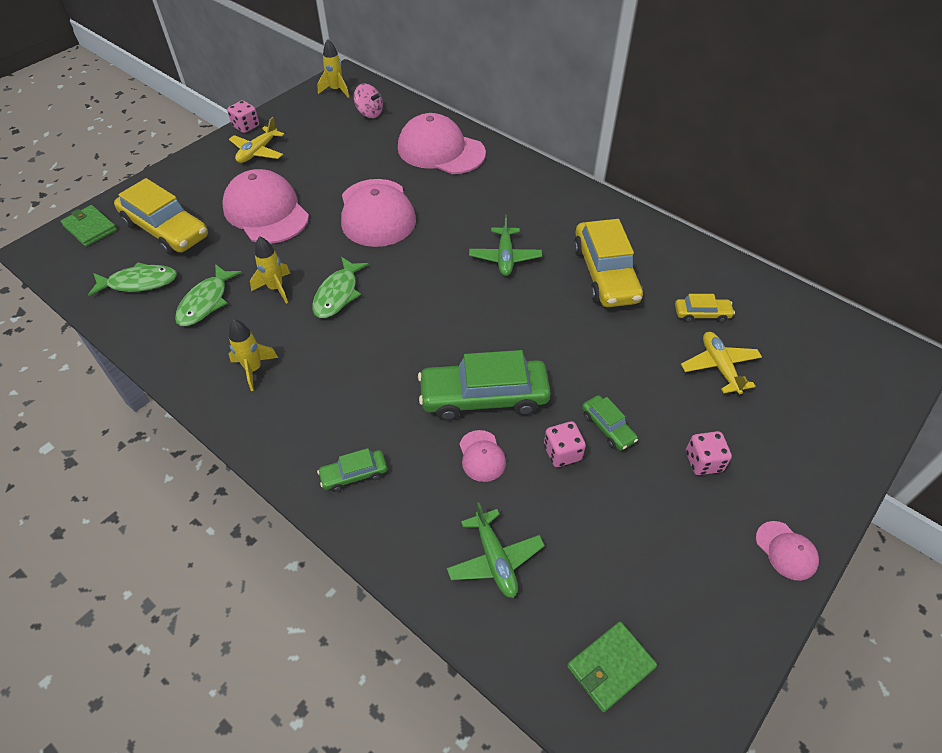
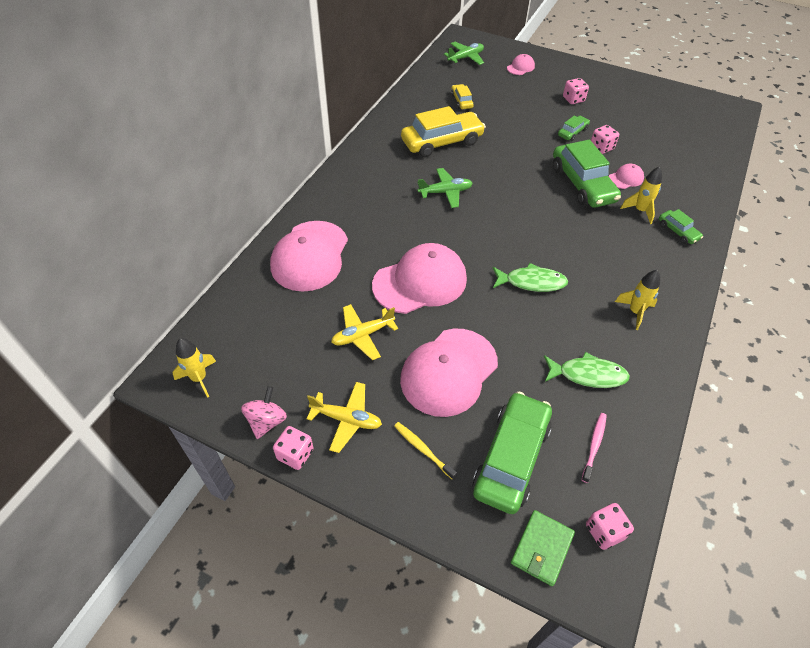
camera: 105 degrees left, 0 degrees up
green fish [88,262,177,296] -> pink toothbrush [582,413,607,483]
yellow car [114,178,208,255] -> green car [473,392,552,514]
yellow rocket [250,236,290,304] -> yellow rocket moved to [620,166,662,224]
pink spinning top [354,83,383,118] -> pink spinning top moved to [241,386,287,439]
green plane [447,502,545,598] -> green plane moved to [444,42,484,65]
green wallet [567,621,657,712] -> none
yellow plane [681,332,762,394] -> yellow plane moved to [331,304,398,360]
pink cap [756,521,819,581] -> pink cap moved to [507,54,535,75]
none -> yellow toothbrush [394,422,457,479]
none -> pink dice [586,503,634,550]

